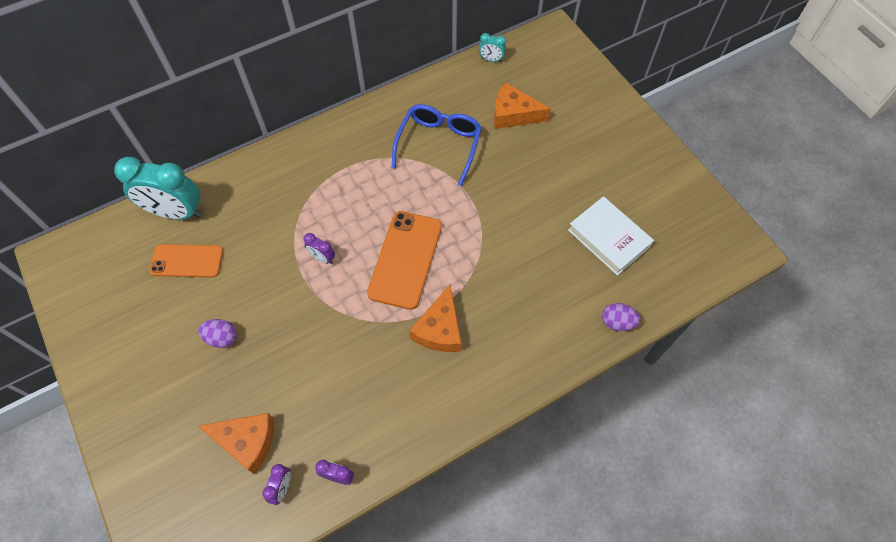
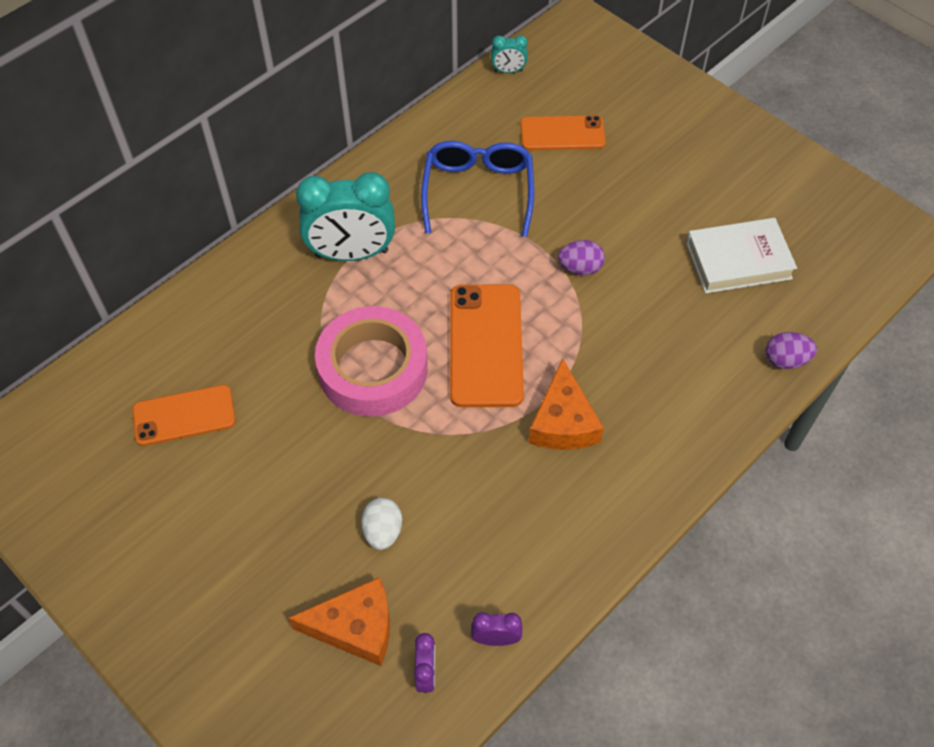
camera: 15 degrees left, 5 degrees down
turquoise clock [114,157,202,220] -> turquoise clock moved to [296,172,395,261]
purple egg [198,319,237,348] -> purple egg moved to [558,240,605,275]
purple clock [304,233,335,264] -> pink tape [315,306,428,416]
orange cheese [494,82,551,129] -> orange phone [520,116,606,150]
white book [568,196,654,275] -> white book turned 45 degrees counterclockwise [686,218,797,293]
none -> white egg [361,498,402,550]

